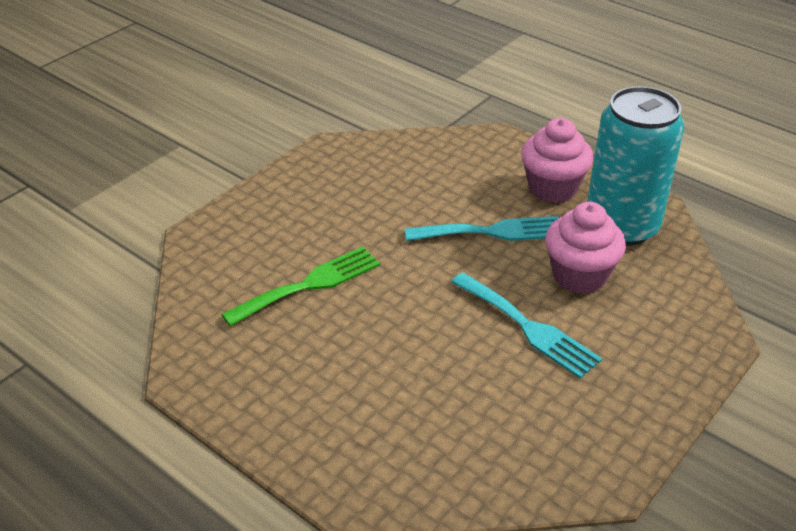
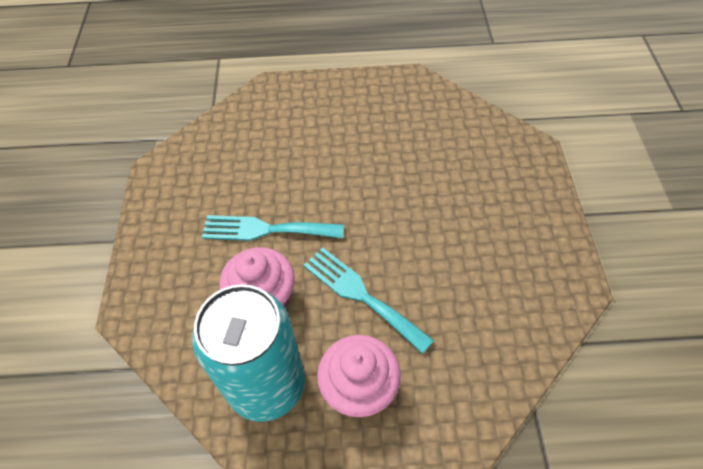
camera: 140 degrees right, 15 degrees up
green fork [221,247,380,326] -> none
turquoise fork [404,216,559,241] -> turquoise fork turned 90 degrees clockwise [303,247,434,354]

